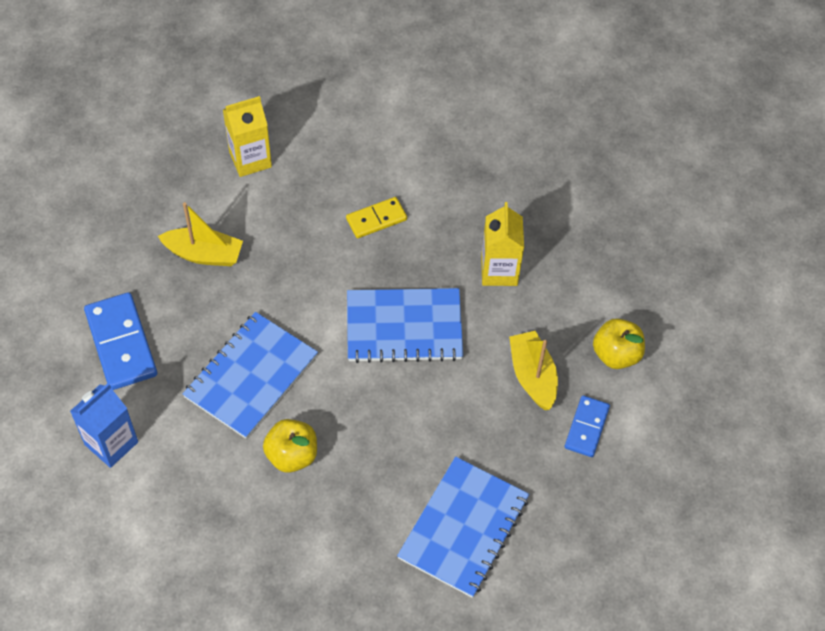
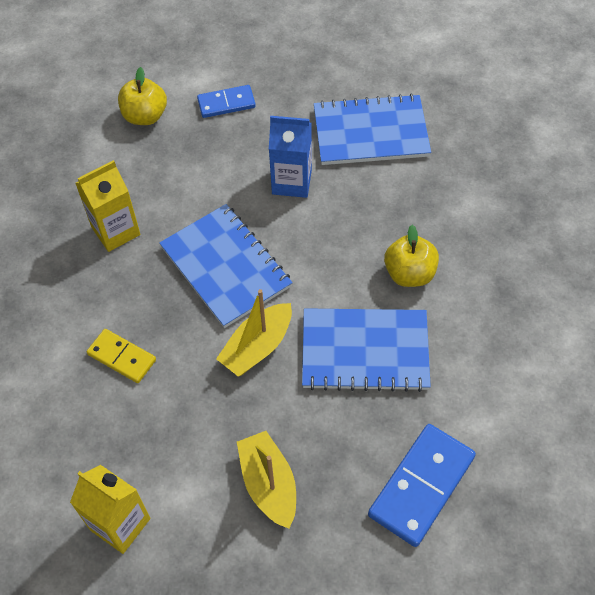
camera: 120 degrees left, 0 degrees up
blue carton [70,383,138,468] -> blue carton moved to [269,116,312,198]
yellow boat [509,331,558,410] -> yellow boat moved to [216,289,292,377]

